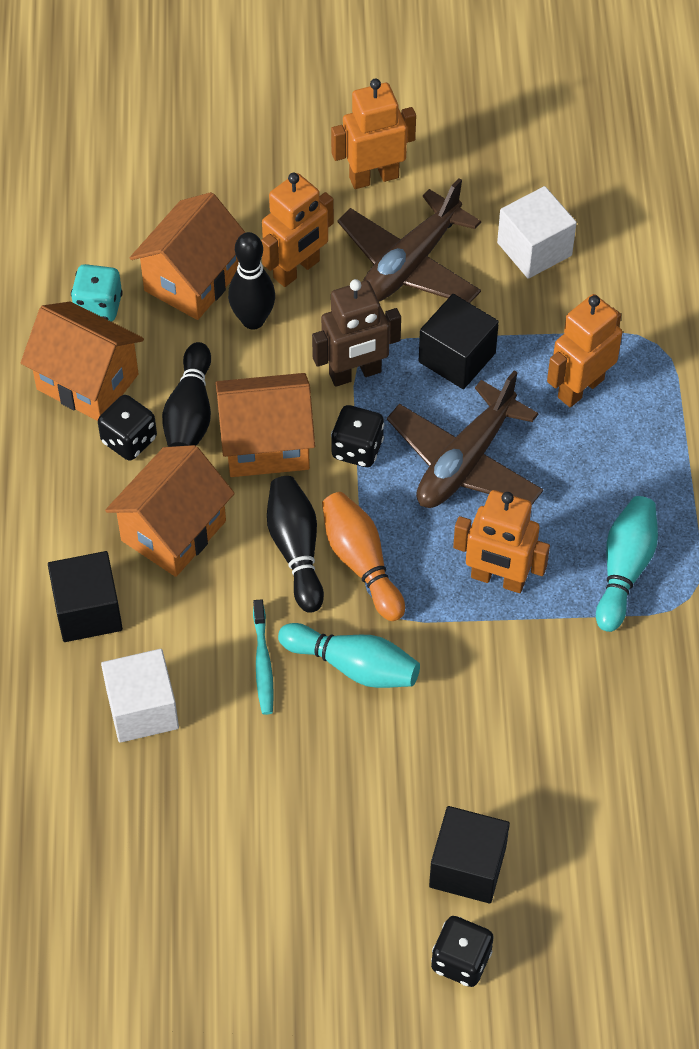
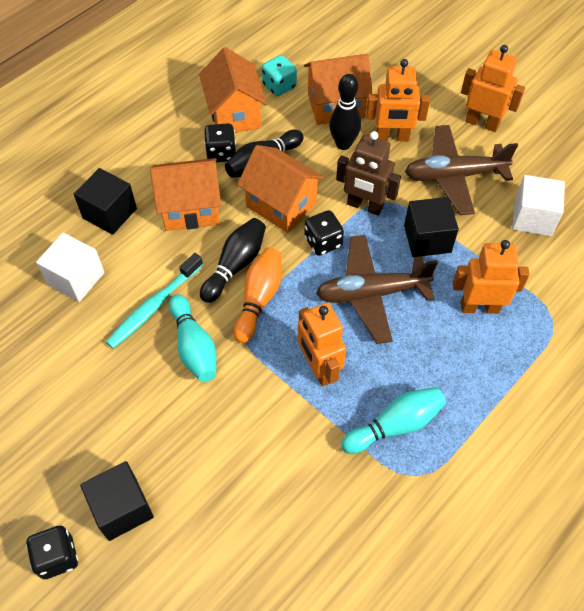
camera: 45 degrees right, 0 degrees up
turquoise toothbrush [253,599,274,715] -> turquoise toothbrush [106,253,203,349], size x1.50

